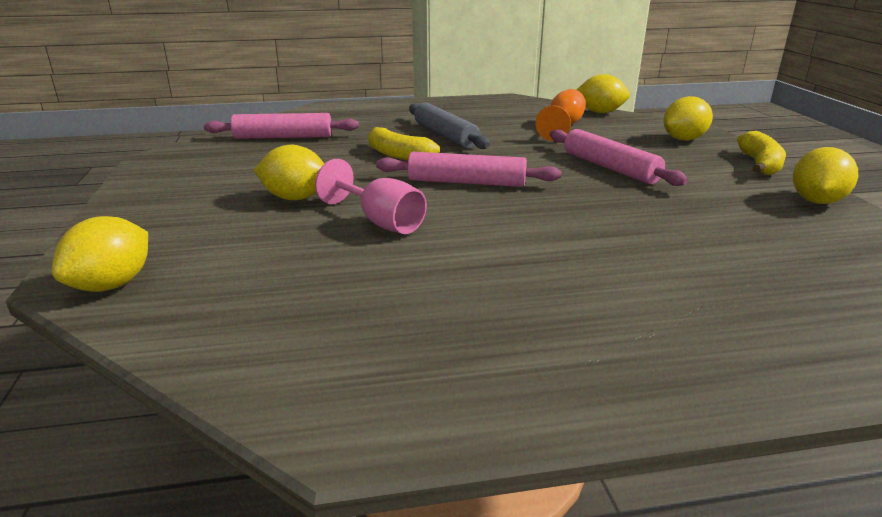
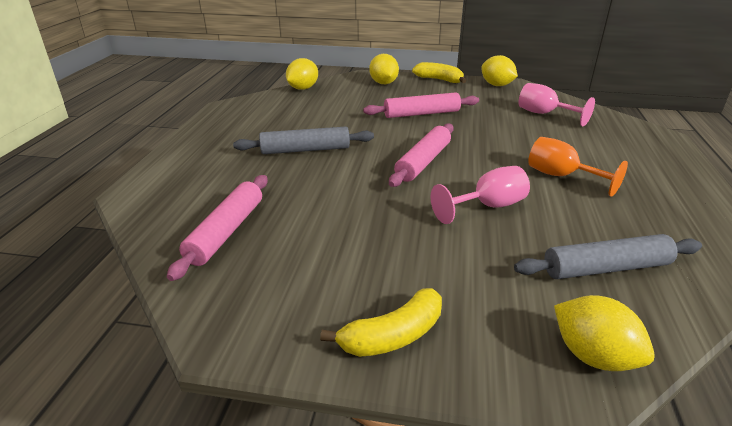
camera: 70 degrees left, 5 degrees up
yellow lemon [253,145,324,200] -> none
yellow banana [368,127,440,161] -> yellow banana moved to [320,288,442,357]
orange goblet [535,89,586,141] -> orange goblet moved to [528,137,628,197]
none -> grey rolling pin [514,234,702,279]
none -> pink goblet [518,83,595,126]

